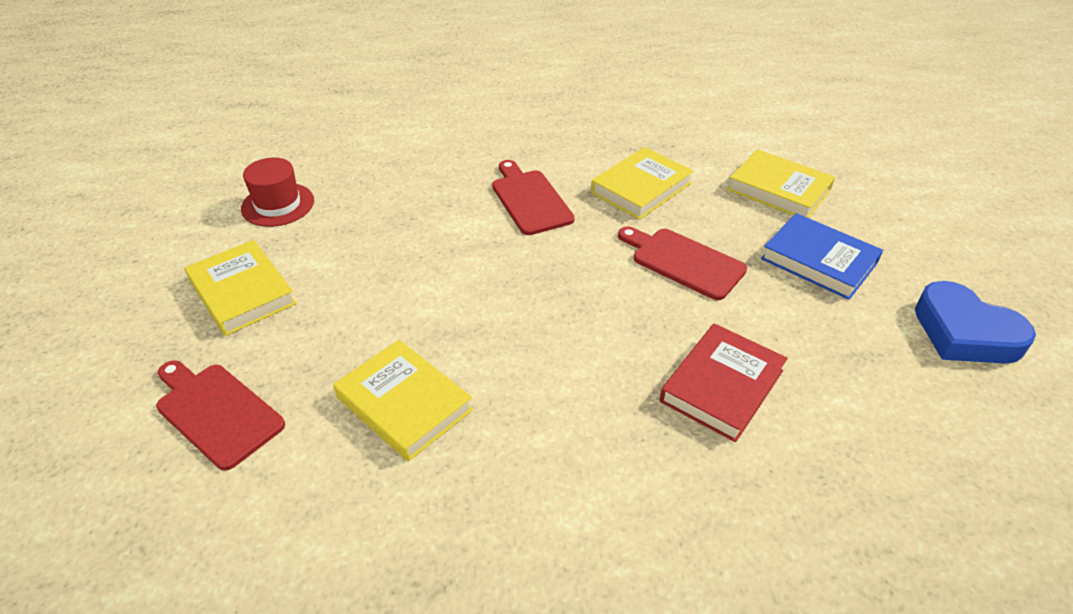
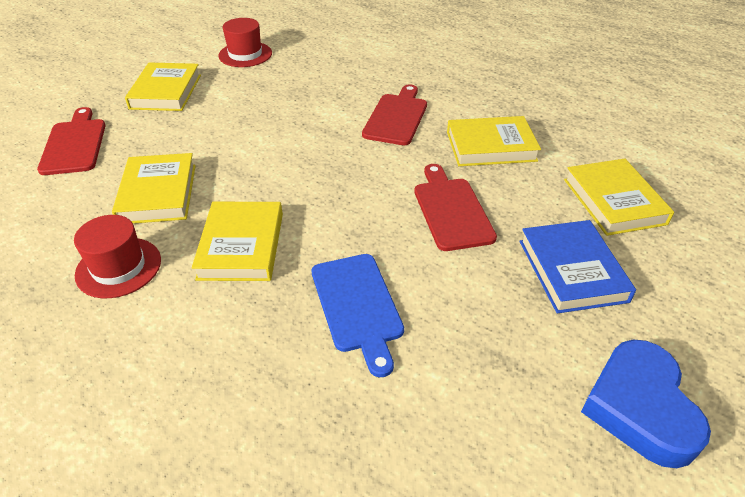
camera: 40 degrees right, 0 degrees up
red book [660,323,788,442] -> blue cutting board [312,254,404,377]
none -> red hat [74,215,161,298]
none -> yellow book [192,202,283,281]

